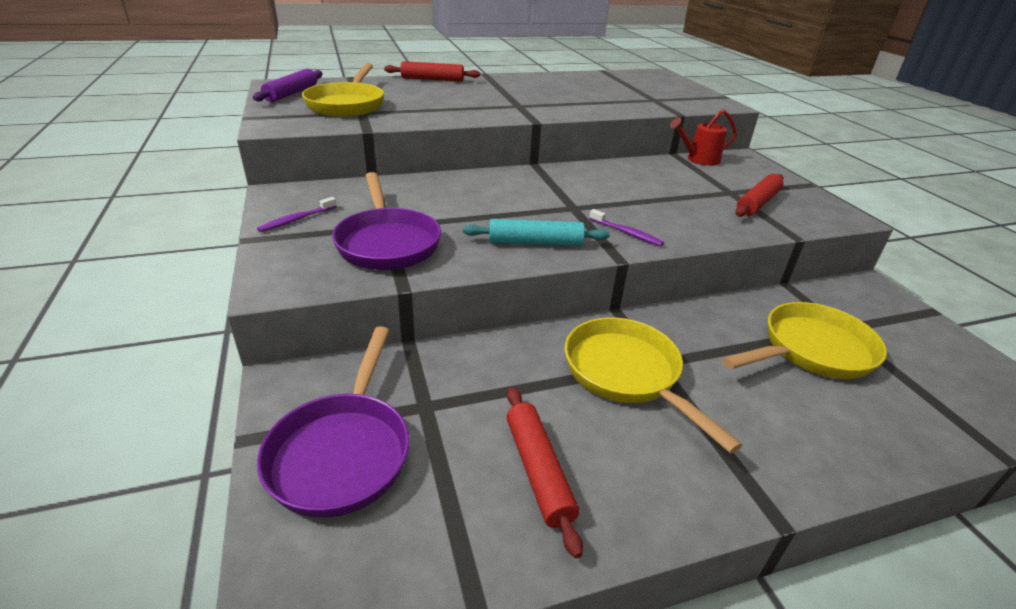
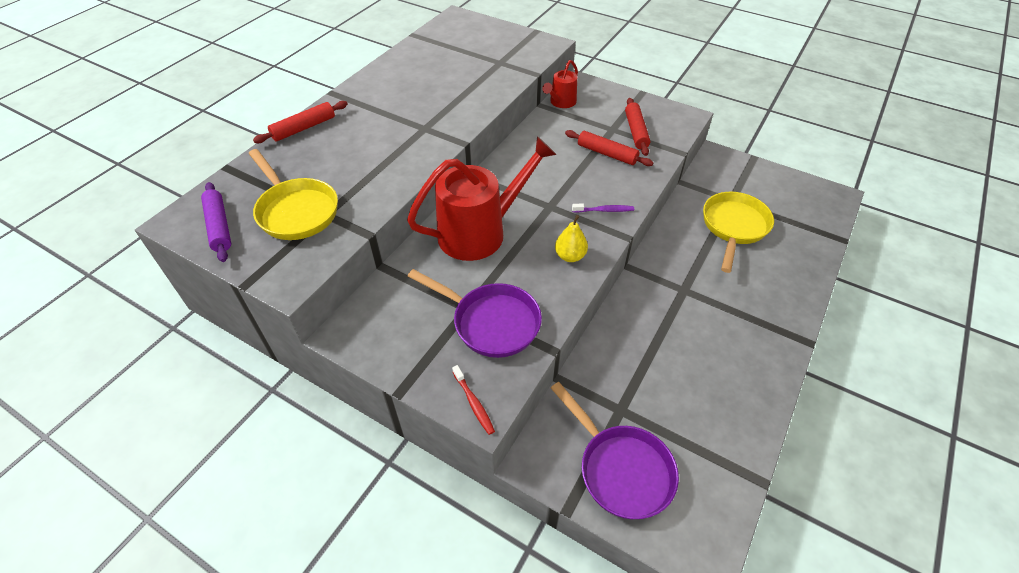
camera: 40 degrees left, 15 degrees up
purple toothbrush [257,197,337,232] -> none
turquoise rolling pin [463,219,610,246] -> yellow pear [555,215,588,262]
red rolling pin [507,387,583,558] -> red rolling pin moved to [565,130,653,166]
yellow pan [565,317,742,454] -> none
none -> red watering can [407,136,557,261]
none -> red toothbrush [452,365,495,435]

